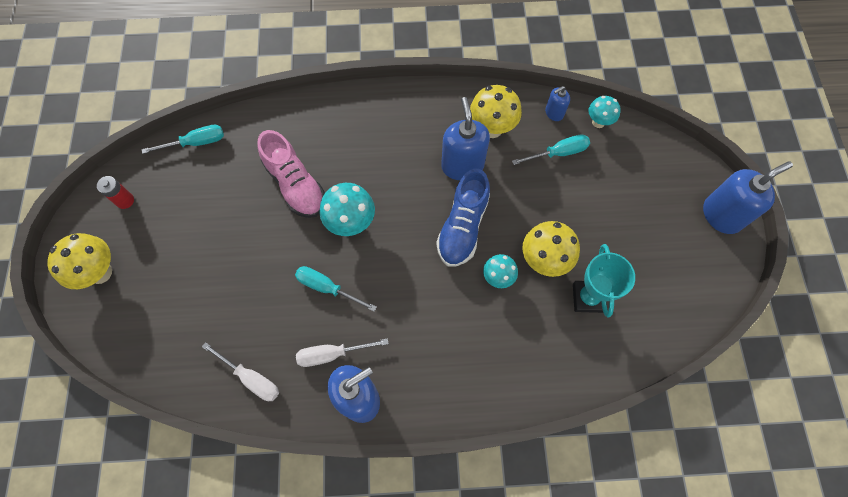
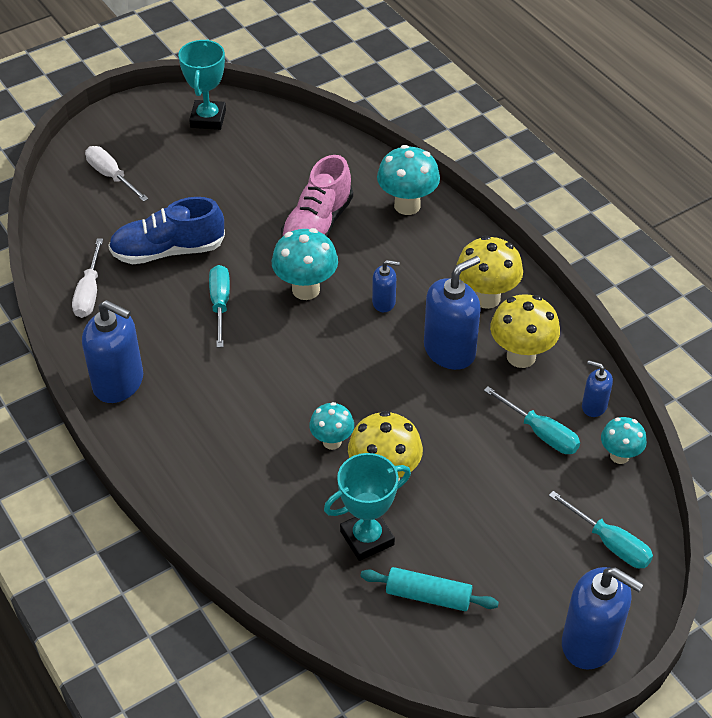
camera: 60 degrees right, 20 degrees down
yellow mushroom [47,233,112,289] -> yellow mushroom moved to [457,236,523,309]
red battery [97,176,134,209] -> turquoise trophy [178,39,226,130]
turquoise screwdriver [142,125,224,154] -> turquoise screwdriver moved to [549,491,653,568]
white screwdriver [296,338,389,367] -> white screwdriver moved to [85,146,149,202]
blue shoe [436,169,490,267] -> blue shoe moved to [108,197,225,264]
none -> turquoise rolling pin [361,567,499,611]
none -> blue soap dispenser [372,260,400,312]
none -> turquoise mushroom [377,145,440,215]

